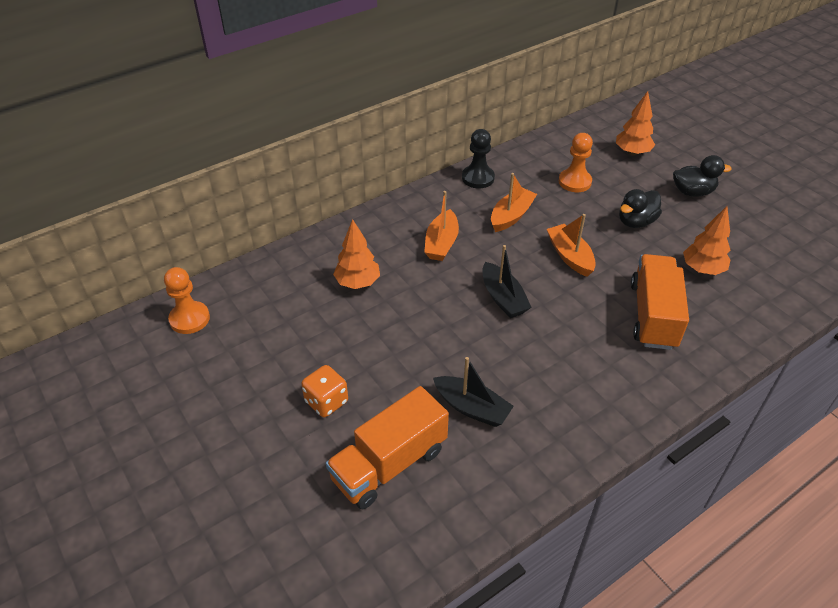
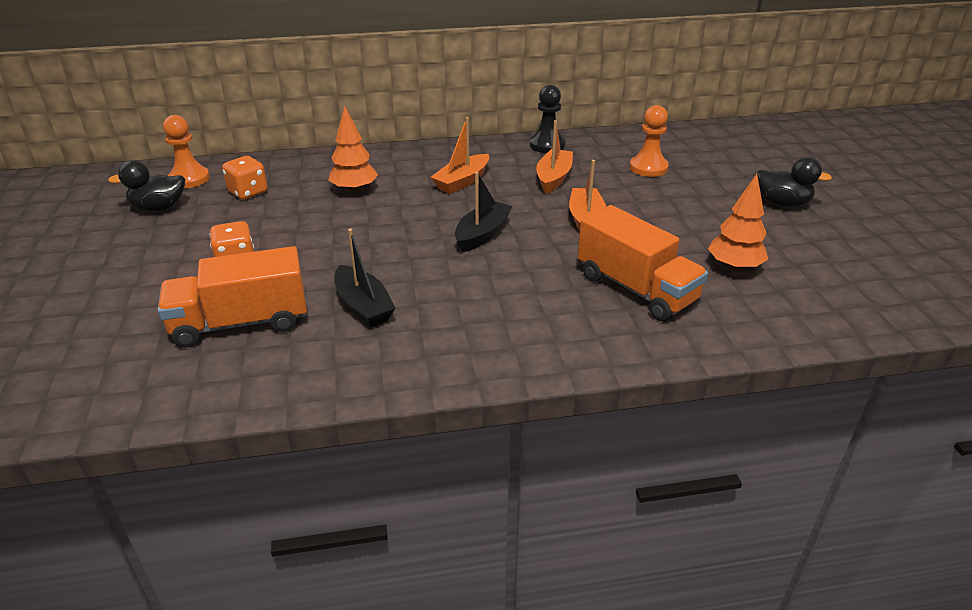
camera: 25 degrees right, 10 degrees down
black boat [482,245,532,318] -> black boat turned 150 degrees counterclockwise [455,172,512,252]
orange boat [491,173,537,232] -> orange boat turned 45 degrees counterclockwise [536,120,573,194]
orange tree [616,91,655,156] -> none
black duck [619,189,662,228] -> black duck moved to [108,160,185,211]
orange truck [631,254,689,350] -> orange truck turned 105 degrees clockwise [578,205,708,321]
none -> orange dice [222,156,268,200]

